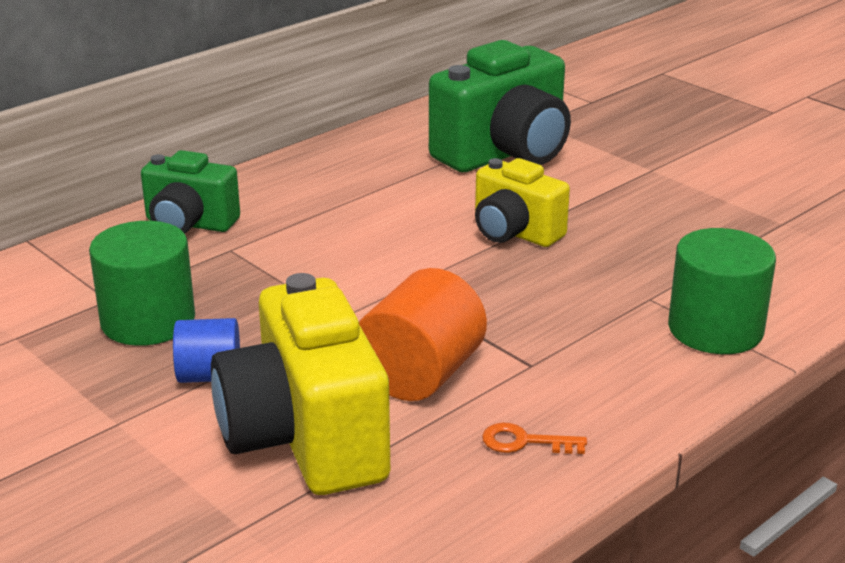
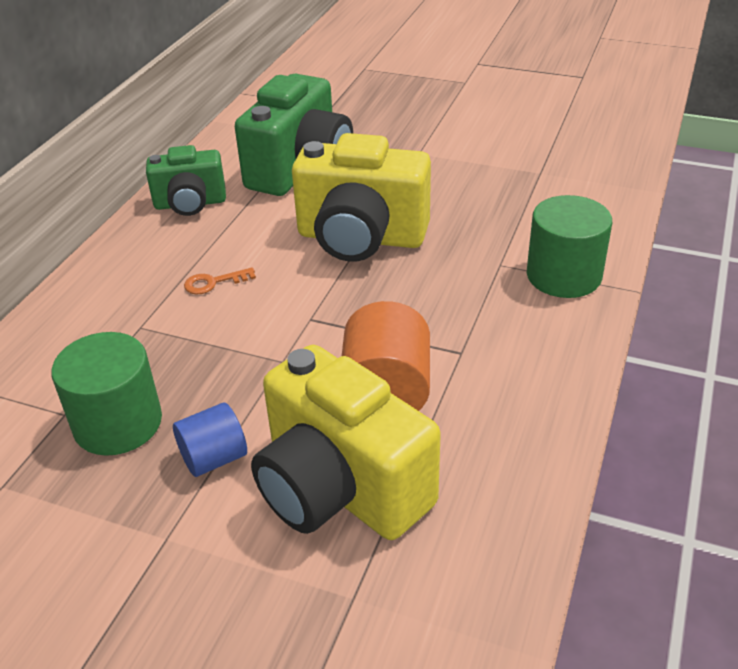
camera: 25 degrees left, 10 degrees up
green camera [141,150,240,234] -> green camera moved to [146,145,226,216]
yellow camera [475,158,570,247] -> yellow camera [292,133,431,262], size x1.67
orange key [482,423,587,454] -> orange key moved to [184,267,256,294]

